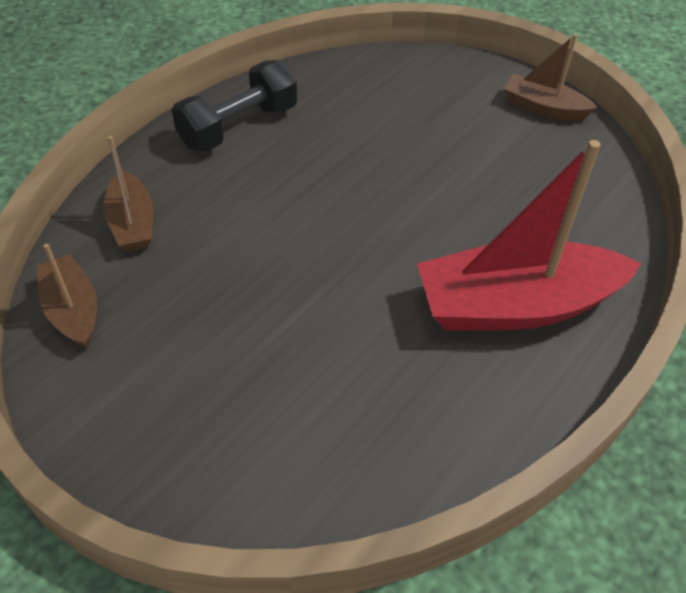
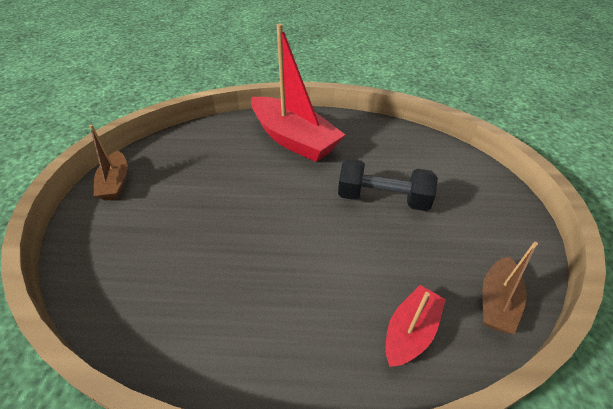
camera: 125 degrees left, 5 degrees down
brown boat [103,136,153,252] -> red boat [386,285,446,367]
black dumbbell [172,60,297,152] -> black dumbbell moved to [338,159,438,211]

